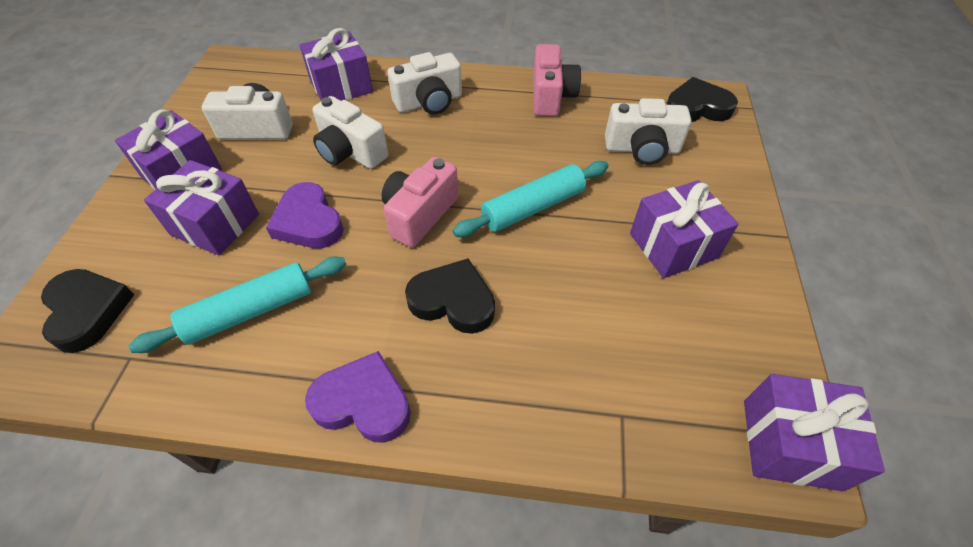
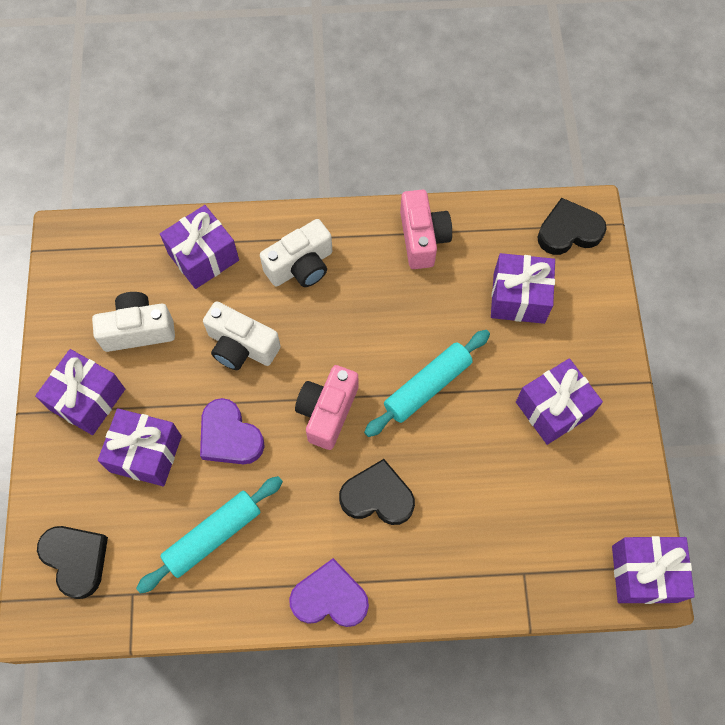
camera: 10 degrees left, 15 degrees up
white camera [605,98,692,165] -> purple gift [491,253,555,324]

